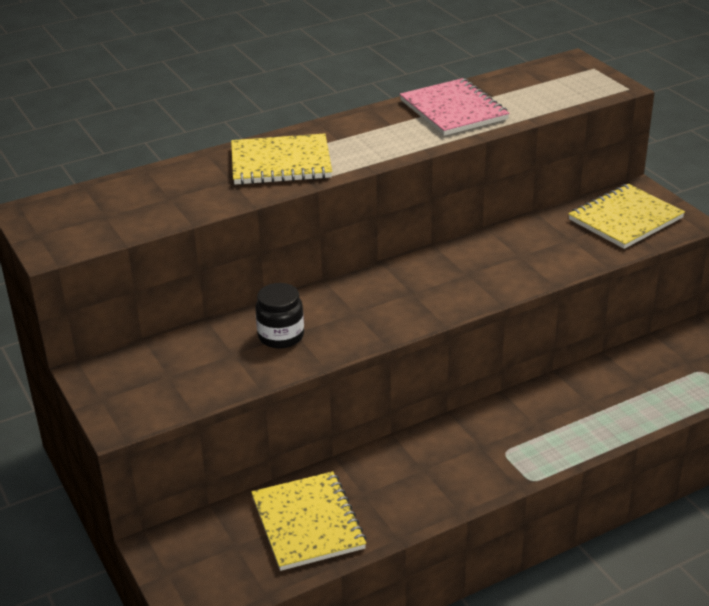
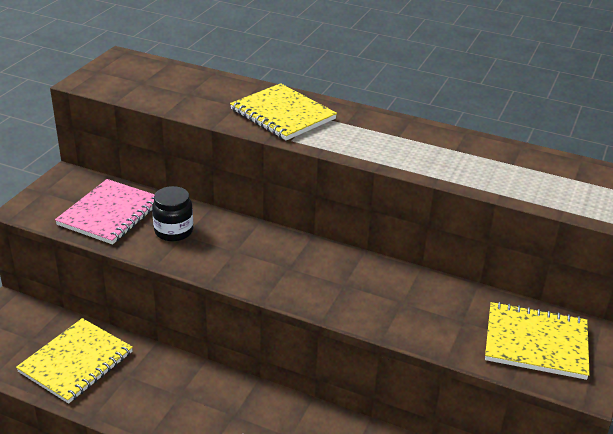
camera: 50 degrees right, 0 degrees up
pink notebook [400,78,509,136] -> pink notebook moved to [55,179,155,245]

